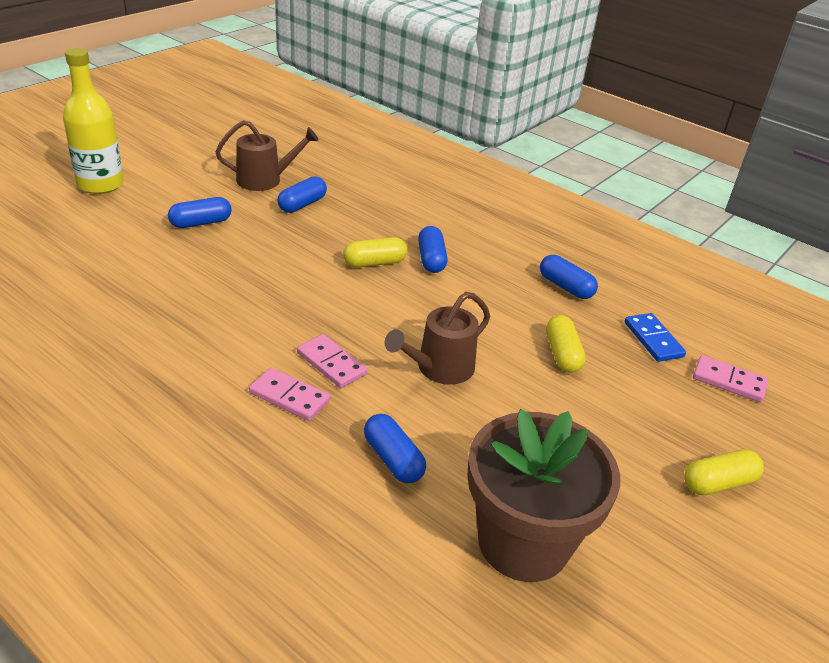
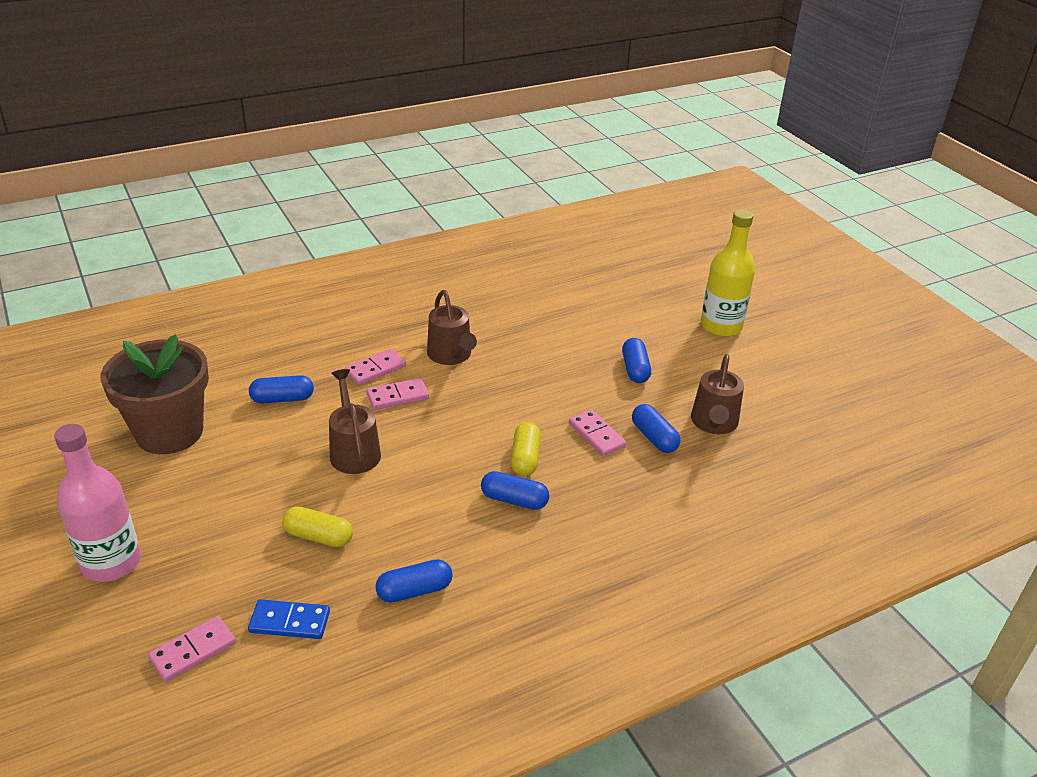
camera: 115 degrees right, 0 degrees up
yellow capsule [684,449,764,495] -> pink bottle [54,424,141,582]
none -> brown watering can [427,290,477,365]
none -> pink domino [569,409,627,456]

